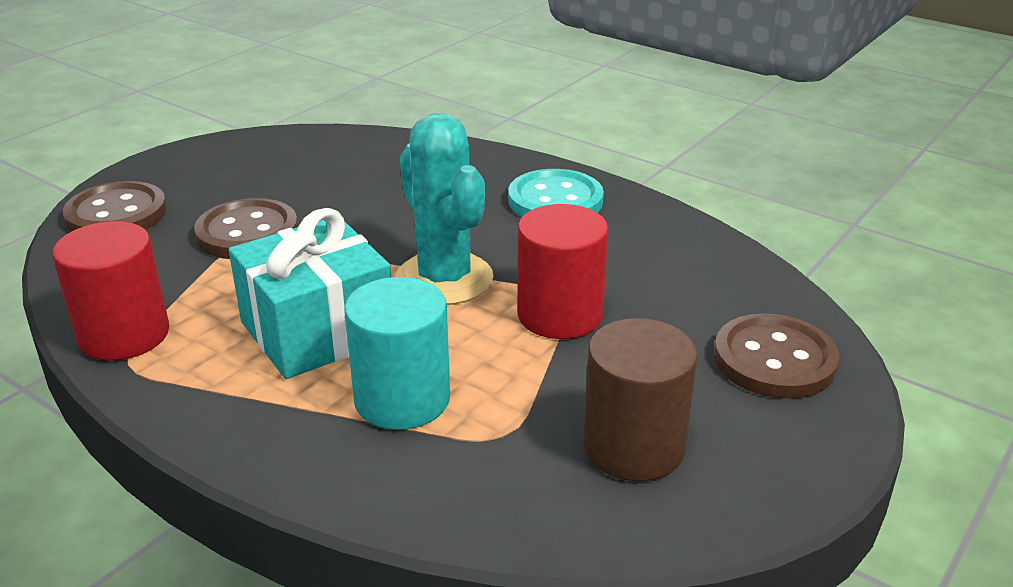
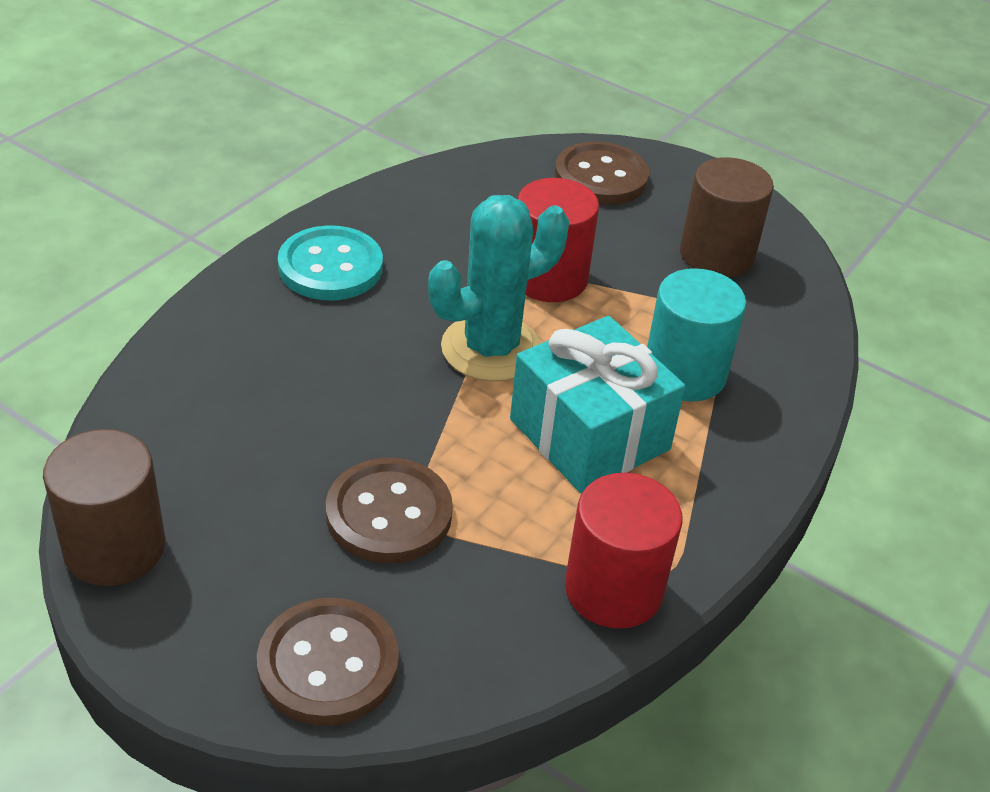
camera: 95 degrees left, 10 degrees up
none -> brown cylinder [43,429,165,586]

